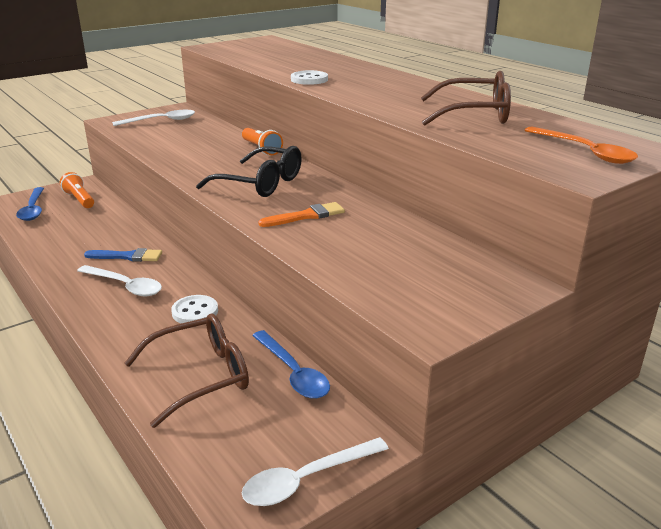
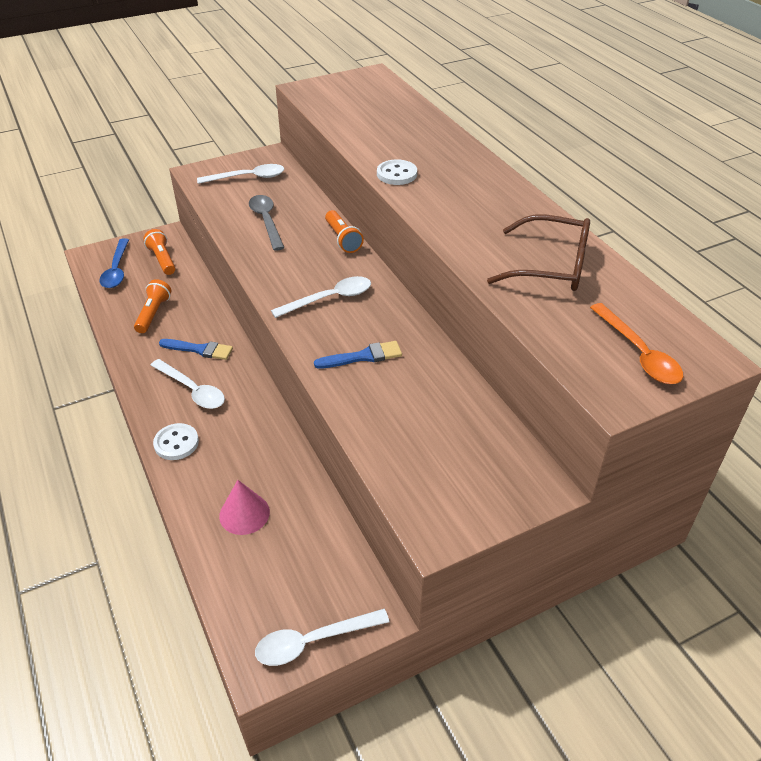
camera: 10 degrees right, 15 degrees up
brown glasses [124,314,249,428] -> pink cone [219,480,270,535]
white button [171,295,218,323] -> white button moved to [153,423,199,460]
black glasses [196,146,302,197] -> white spoon [271,276,371,318]
blue spoon [252,330,330,399] -> none
orange brush [258,202,345,227] -> blue brush [314,341,402,369]
none -> orange flashlight [134,279,171,333]
none -> grey spoon [249,195,285,251]

